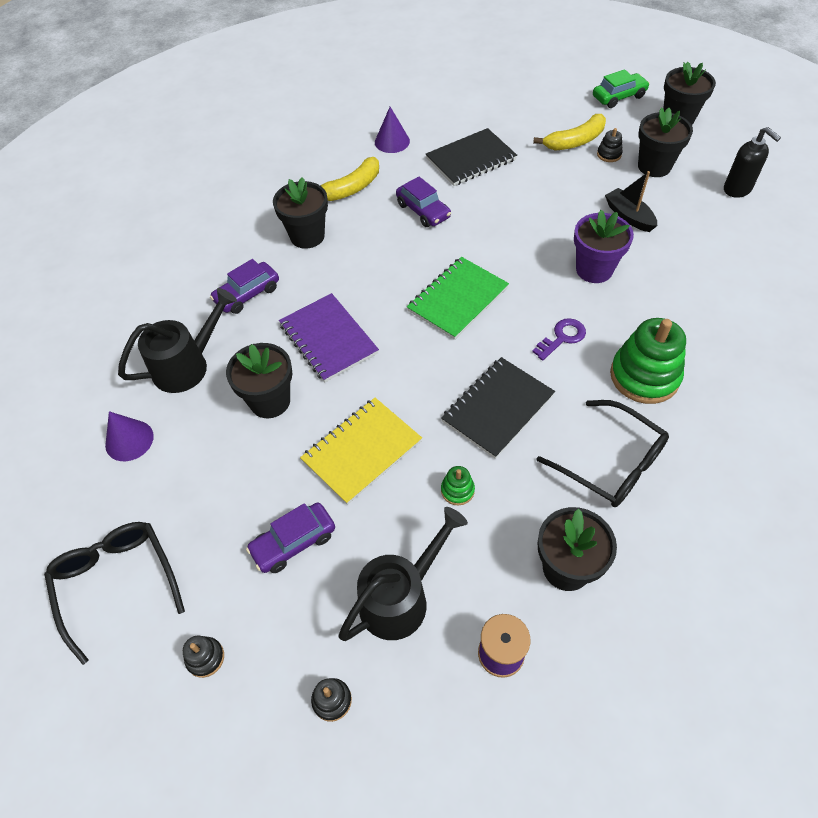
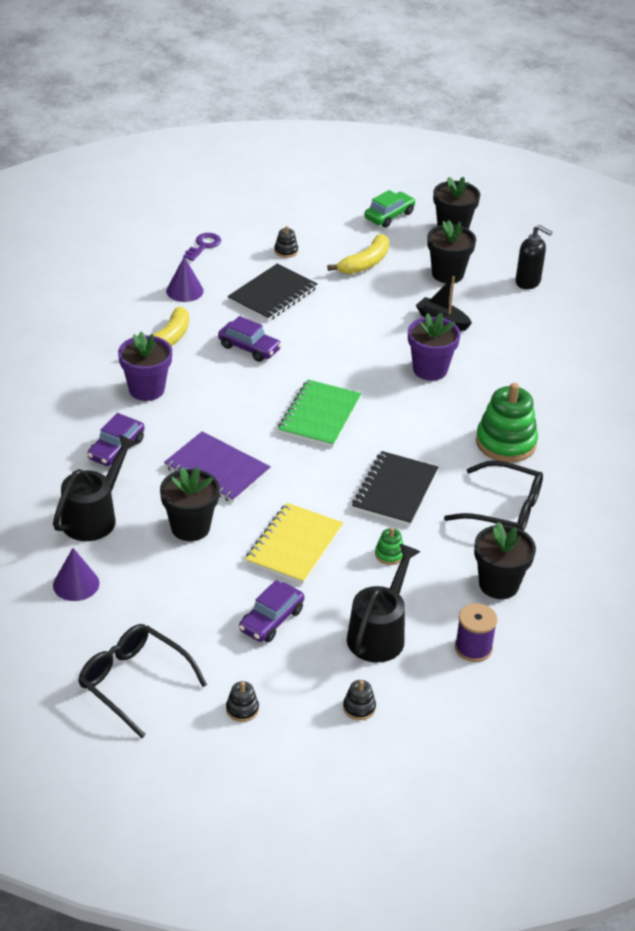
camera: 25 degrees left, 15 degrees down
black flower pot [273,177,328,249] -> purple flower pot [118,332,172,401]
purple key [532,318,586,361] -> purple key moved to [183,233,221,261]
black stacking toy [597,128,623,162] -> black stacking toy moved to [274,226,298,258]

